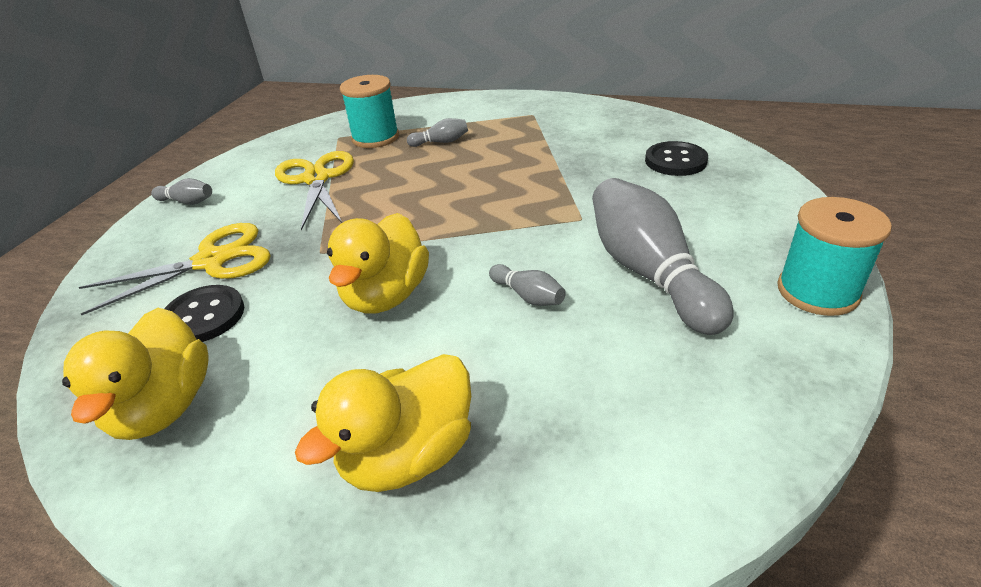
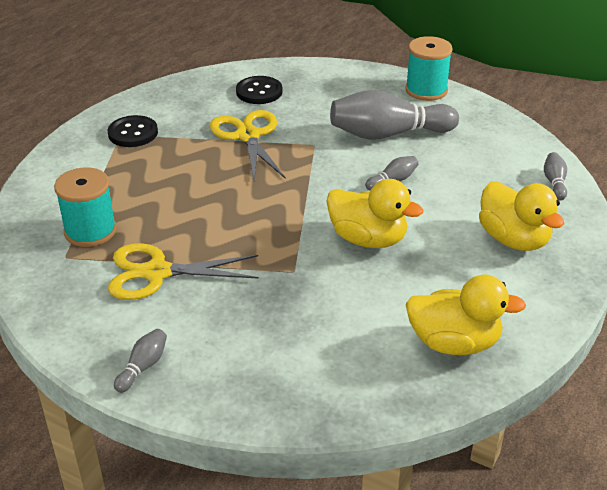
camera: 80 degrees left, 0 degrees up
yellow scissors [79,223,271,315] -> yellow scissors moved to [210,110,286,181]
black button [164,285,244,342] -> black button moved to [108,115,158,147]
grey bowling pin [407,118,468,147] -> grey bowling pin moved to [544,152,567,200]

